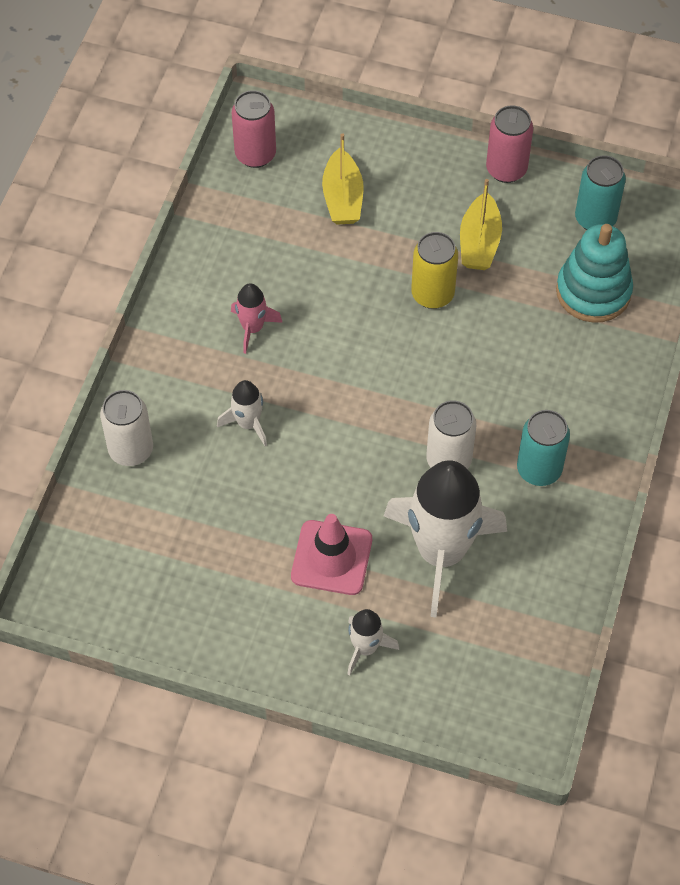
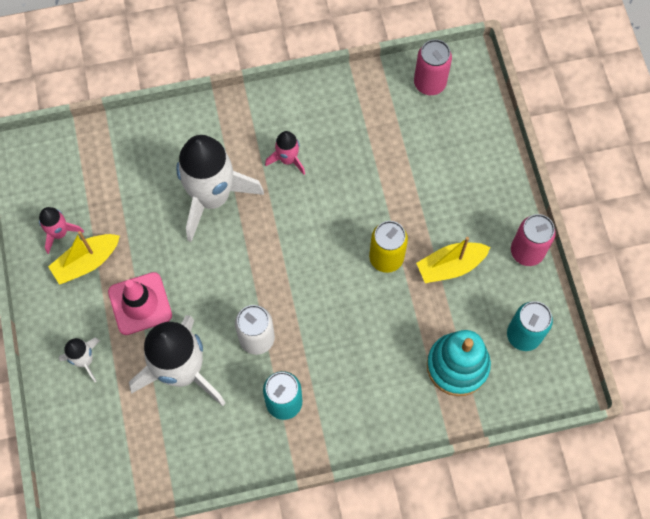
camera: 60 degrees right, 10 degrees up
white can [100,390,153,466] -> none
white rocket [217,380,267,446] -> white rocket [176,135,264,242], size x2.17
yellow boat [322,133,364,225] -> yellow boat moved to [48,231,120,285]
none -> pink rocket [39,207,84,254]

